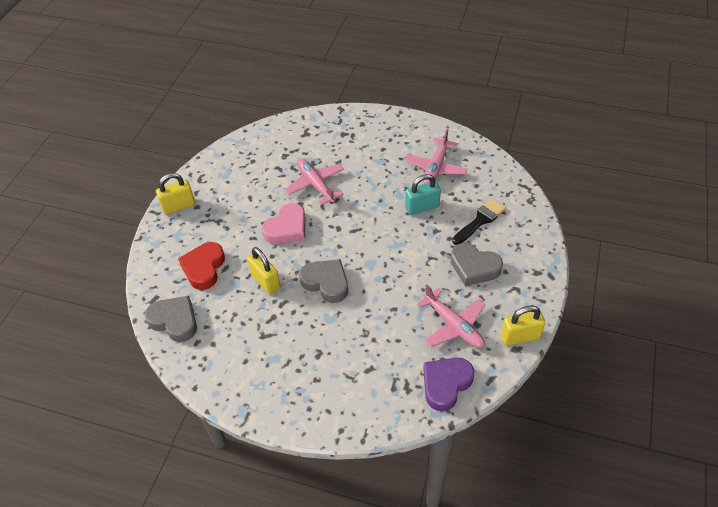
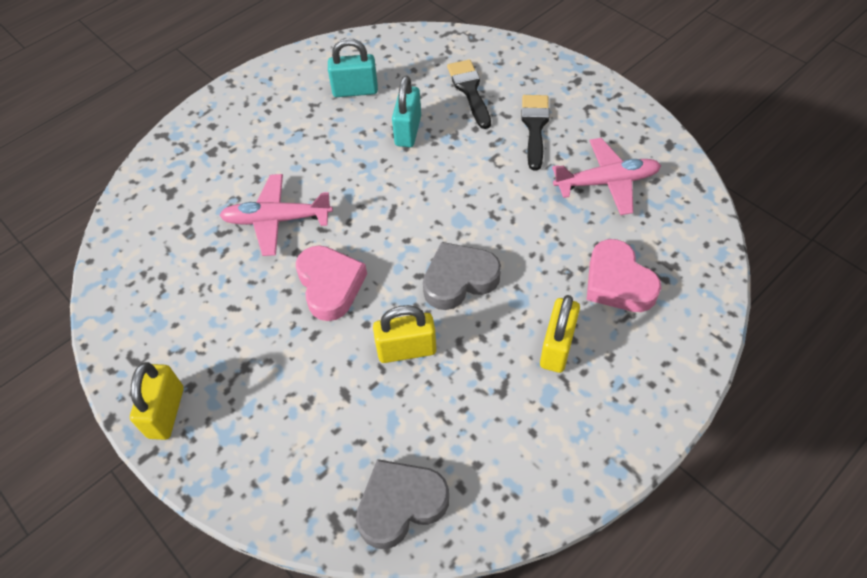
camera: 60 degrees left, 5 degrees up
red heart [178,242,225,290] -> none
pink plane [405,129,467,184] -> turquoise padlock [328,38,378,97]
purple heart [423,357,474,412] -> none
grey heart [451,243,503,286] -> black brush [521,95,550,171]
yellow padlock [501,306,545,345] -> yellow padlock moved to [540,295,580,373]
none -> pink heart [587,239,661,312]

